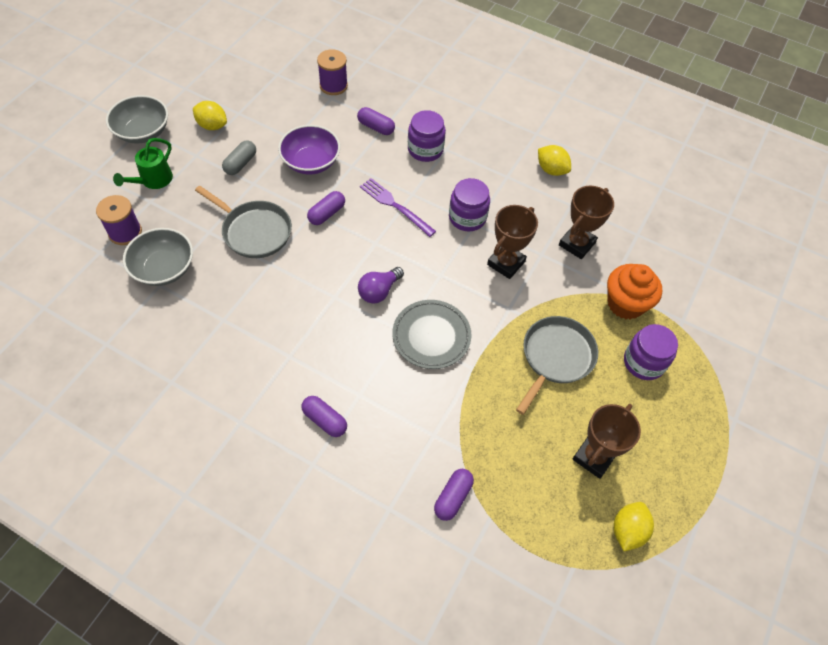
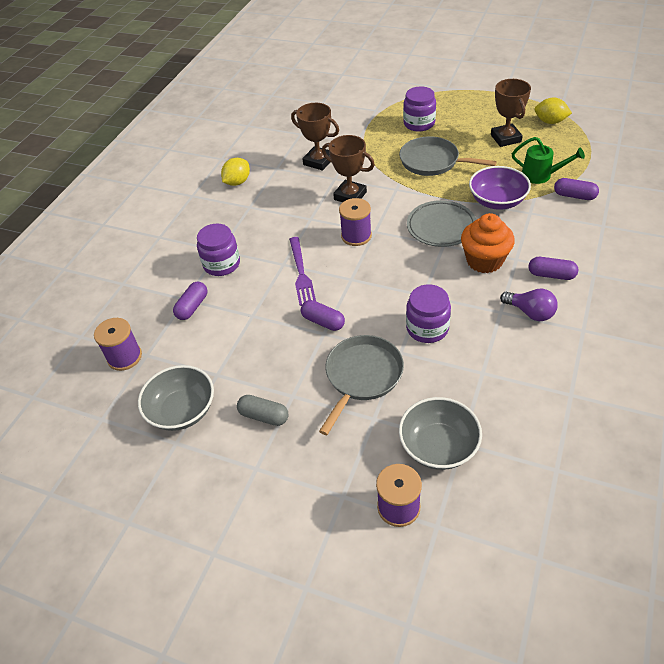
camera: 90 degrees left, 10 degrees down
grey bowl [106,95,168,143] -> grey bowl moved to [138,365,214,431]
green watering can [113,138,173,189] -> green watering can moved to [512,137,585,184]
yellow lemon [193,101,227,130] -> none
purple bowl [278,125,340,175] -> purple bowl moved to [469,166,531,210]
purple capsule [302,396,347,437] -> purple capsule turned 75 degrees clockwise [529,257,578,280]
purple light bulb [358,267,404,304] -> purple light bulb moved to [500,289,558,321]
purple fork [360,178,436,237] -> purple fork turned 45 degrees counterclockwise [289,237,316,306]
purple jar [449,178,490,231] -> purple jar moved to [406,284,451,343]
brown trophy [572,404,641,479] -> brown trophy turned 45 degrees clockwise [491,79,531,147]
orange cupcake [607,264,662,320] -> orange cupcake moved to [461,213,515,273]
none -> purple spool [339,198,372,246]

